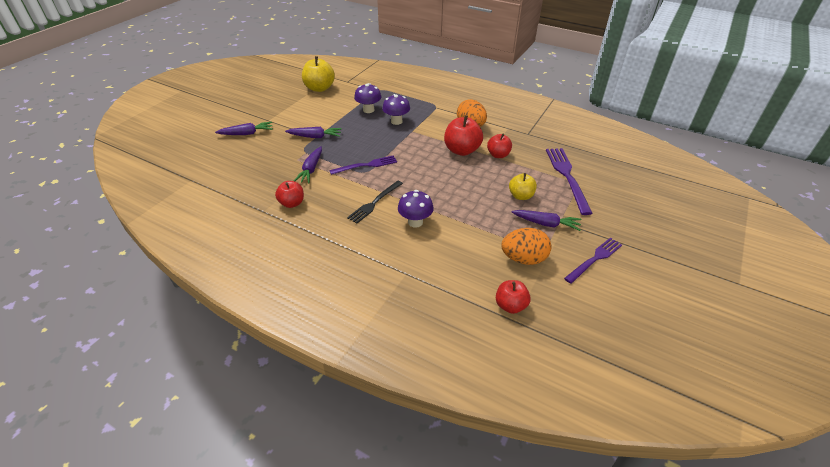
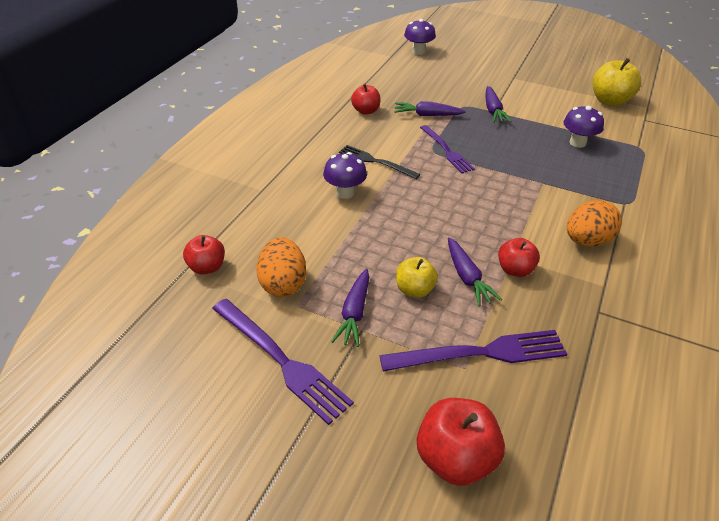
camera: 85 degrees right, 0 degrees up
purple carrot [215,122,273,135] -> purple carrot moved to [448,237,502,307]
purple mushroom [382,94,410,125] -> purple mushroom moved to [404,19,436,55]
red apple [444,115,483,156] -> red apple moved to [417,398,505,486]
purple fork [564,237,622,284] -> purple fork [212,299,354,425], size x1.52

